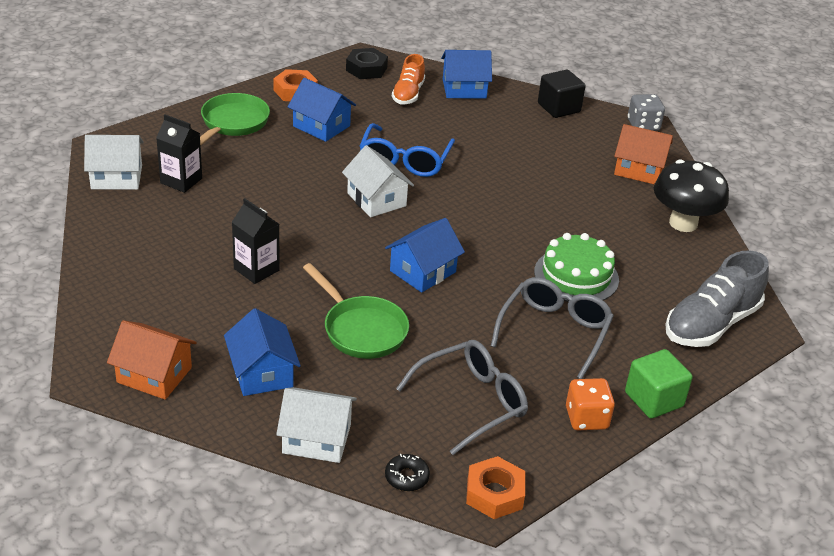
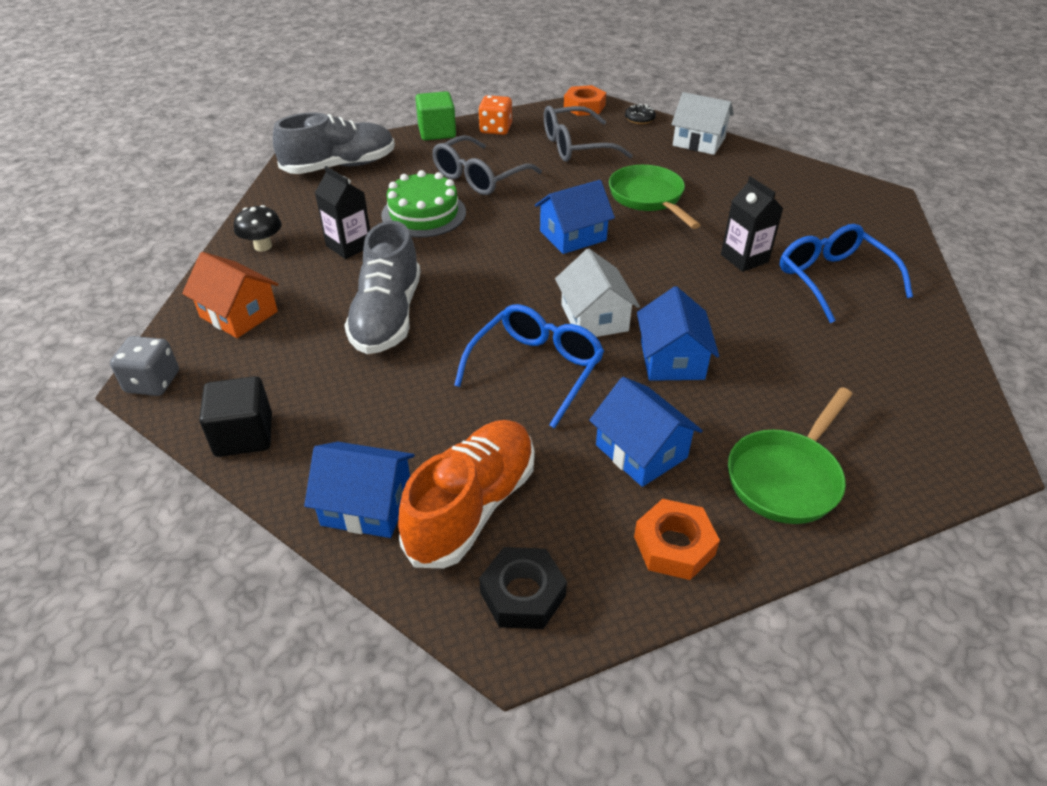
camera: 160 degrees left, 5 degrees up
white house [84,135,144,190] -> none
orange house [107,320,197,400] -> none
black carton [156,114,202,193] -> black carton moved to [315,166,370,259]
blue house [224,308,301,396] -> blue house moved to [637,286,719,381]
orange shoe [392,54,425,104] -> orange shoe [398,420,535,569], size x1.64
black mushroom [654,159,729,232] -> black mushroom [234,205,282,251], size x0.55
none -> grey shoe [344,220,421,354]
none -> blue glasses [780,224,913,323]

